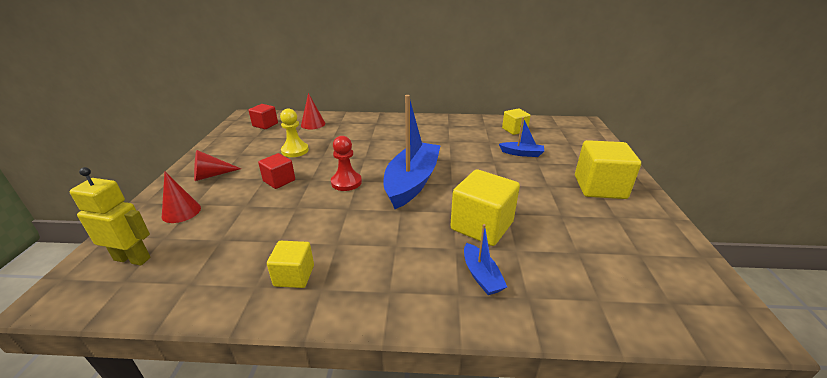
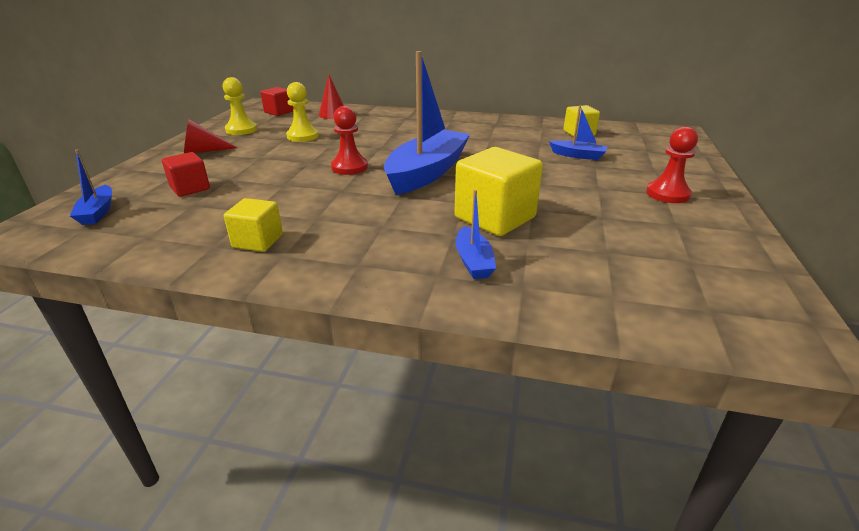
camera: 10 degrees right, 0 degrees up
yellow robot [69,167,151,266] -> blue boat [70,150,112,225]
red cone [162,172,201,223] -> none
red cube [258,153,295,189] -> red cube moved to [162,152,210,197]
yellow cube [575,140,641,199] -> red pawn [646,127,698,203]
none -> yellow pawn [223,77,257,135]

